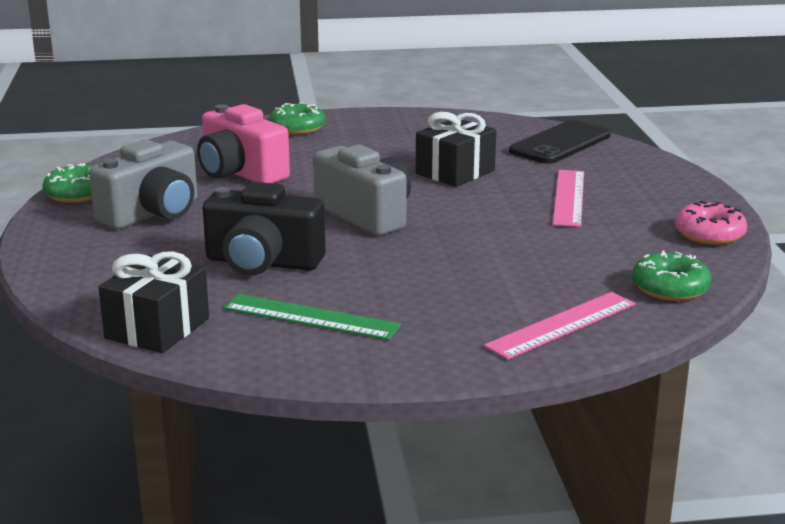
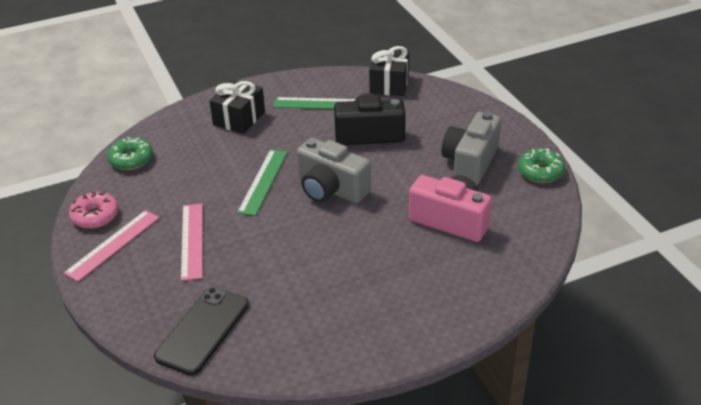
camera: 165 degrees right, 15 degrees up
green donut [269,102,326,135] -> none
black gift [416,112,496,187] -> black gift moved to [209,80,265,134]
pink ruler [484,292,636,360] -> pink ruler moved to [64,210,159,282]
none -> green ruler [237,149,288,216]

